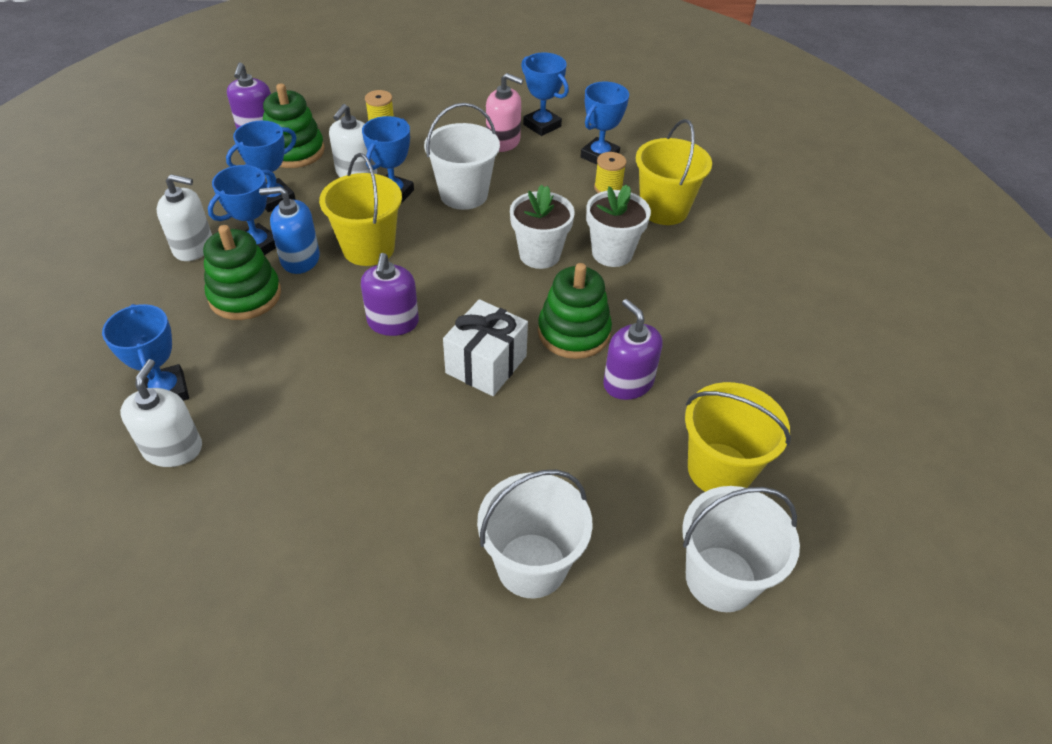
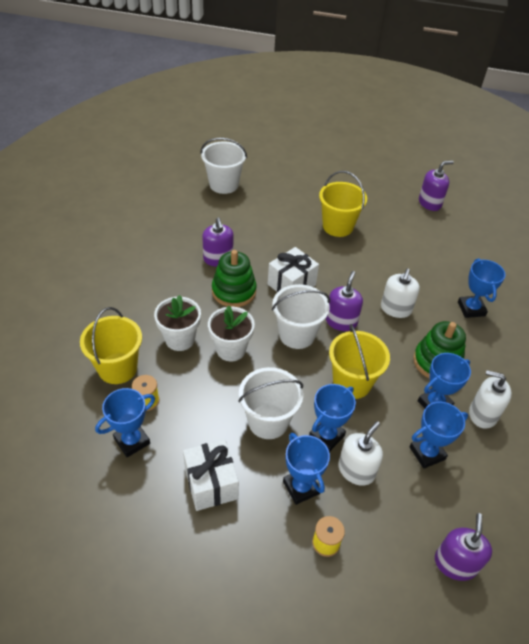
camera: 165 degrees left, 0 degrees up
white soap dispenser [120,359,202,467] -> white soap dispenser moved to [381,269,420,318]
blue soap dispenser [259,186,320,274] -> none
green stacking toy [263,83,325,168] -> none
white bucket [477,470,593,598] -> white bucket moved to [272,284,330,349]
pink soap dispenser [486,73,523,152] -> white gift [183,439,239,511]
blue trophy [521,52,569,136] -> blue trophy moved to [283,433,330,505]
yellow bucket [685,382,791,492] -> yellow bucket moved to [319,171,367,237]
none -> purple soap dispenser [419,160,454,211]

